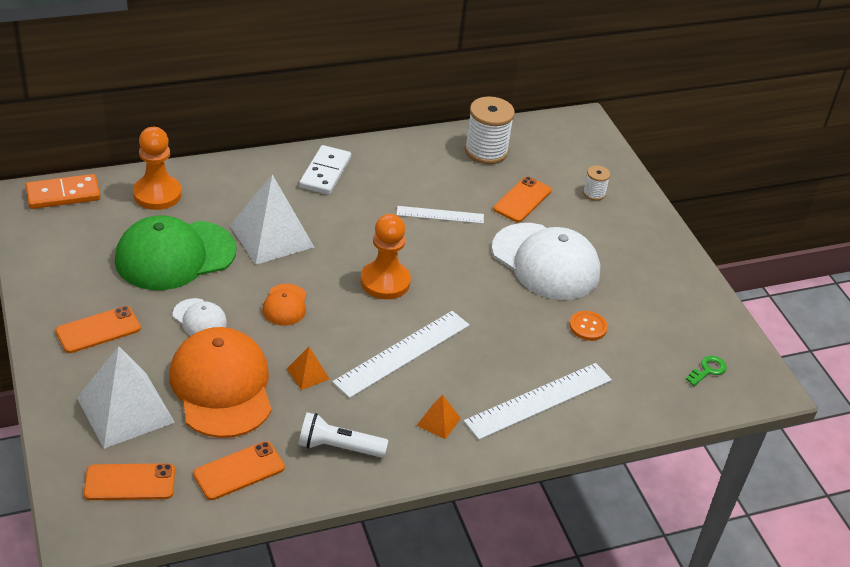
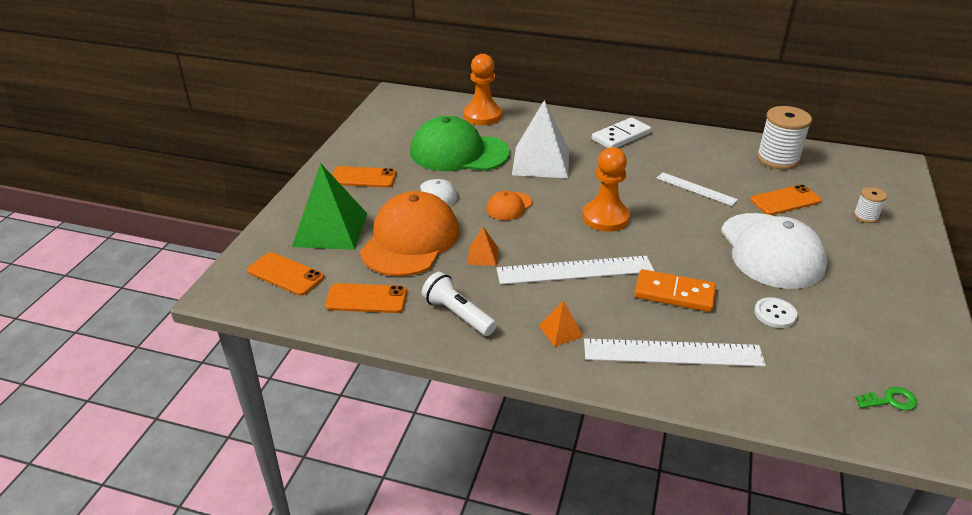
camera: 40 degrees right, 5 degrees down
orange domino [26,174,100,209] -> orange domino moved to [634,269,716,312]
white pyramid [77,346,175,449] -> green pyramid [292,163,367,250]
orange button [569,311,608,341] -> white button [754,297,798,328]

